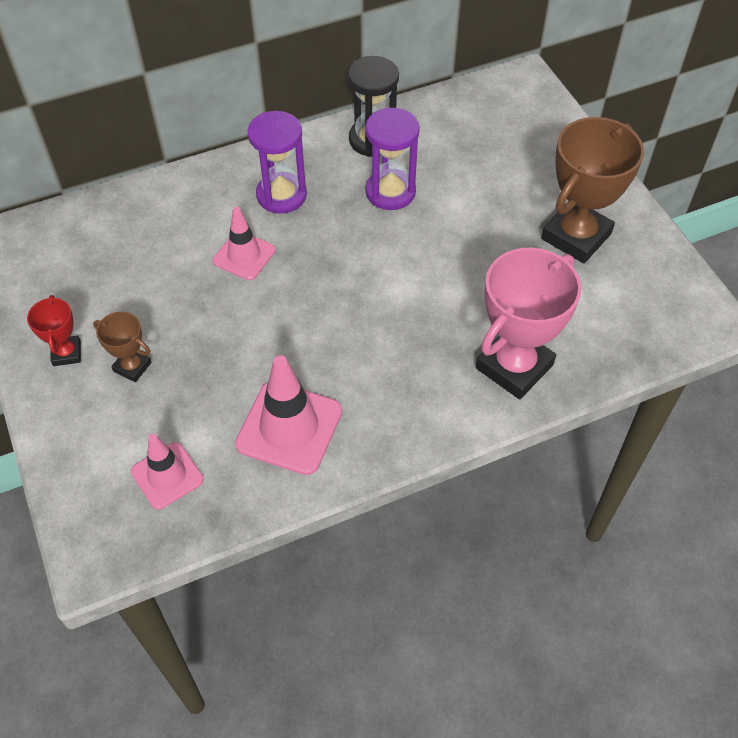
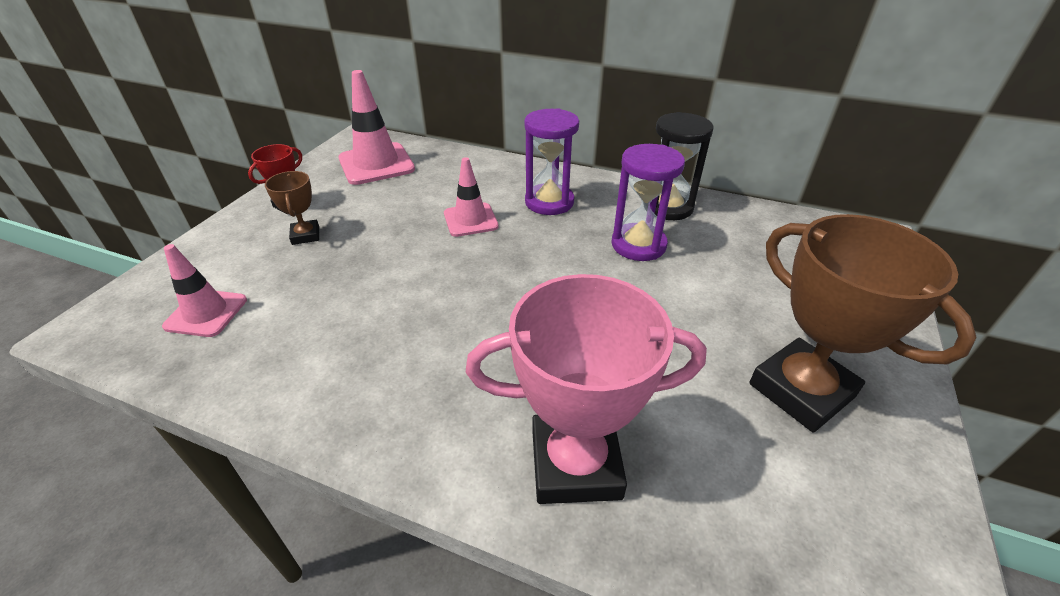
camera: 45 degrees right, 15 degrees down
pink traffic cone [235,355,342,475] -> pink traffic cone moved to [338,70,415,185]
brown trophy [541,117,644,263] -> brown trophy turned 60 degrees clockwise [749,214,977,432]

